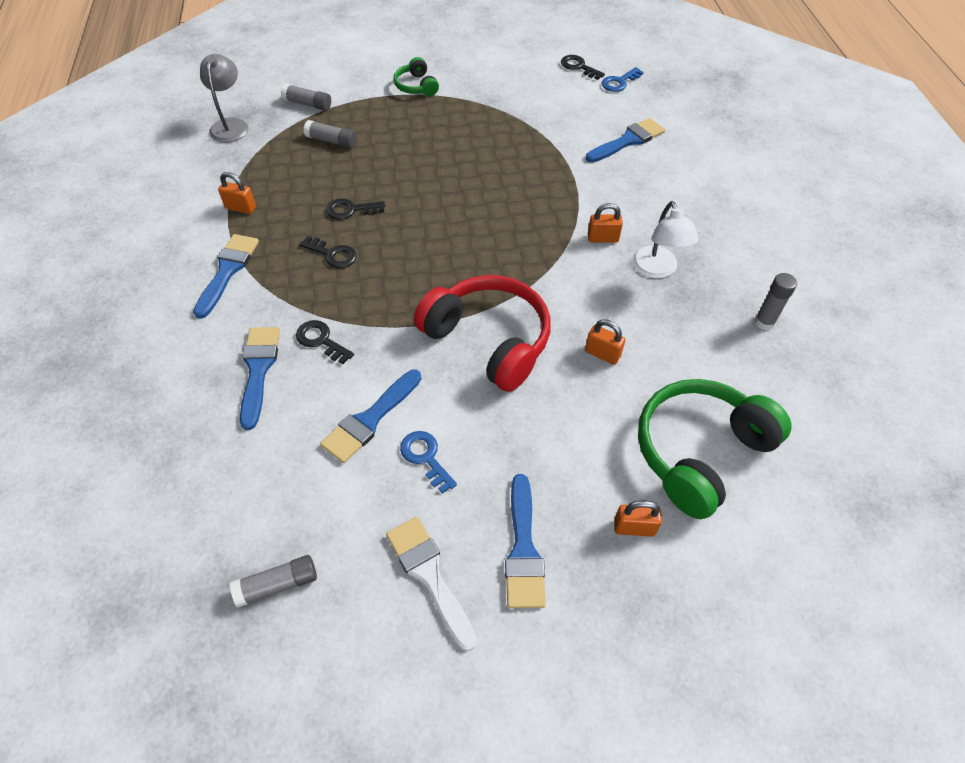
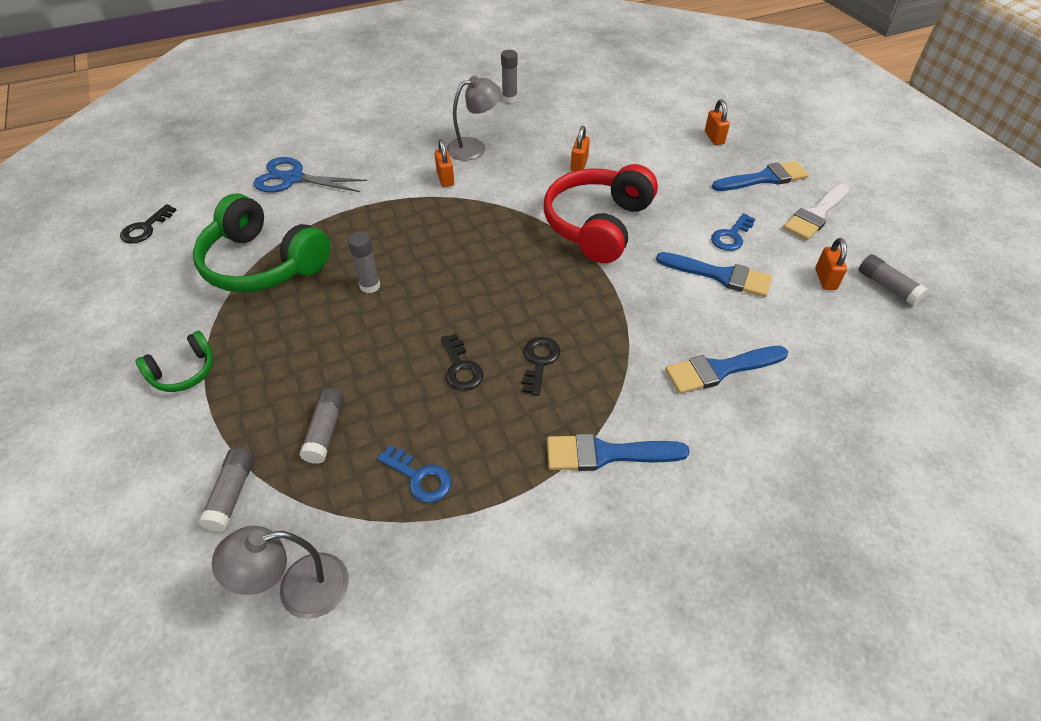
camera: 105 degrees left, 5 degrees down
orange padlock [218,172,256,214] -> orange padlock moved to [815,238,847,290]
black key [296,320,354,364] -> none
blue brush [586,118,665,163] -> blue scissors [253,157,367,193]
blue key [602,67,644,92] -> blue key moved to [377,446,452,503]
white lamp [632,201,699,278] -> grey lamp [446,76,502,161]
green headphones [638,379,791,519] -> green headphones moved to [193,193,330,293]
none -> grey glue stick [348,231,380,293]

